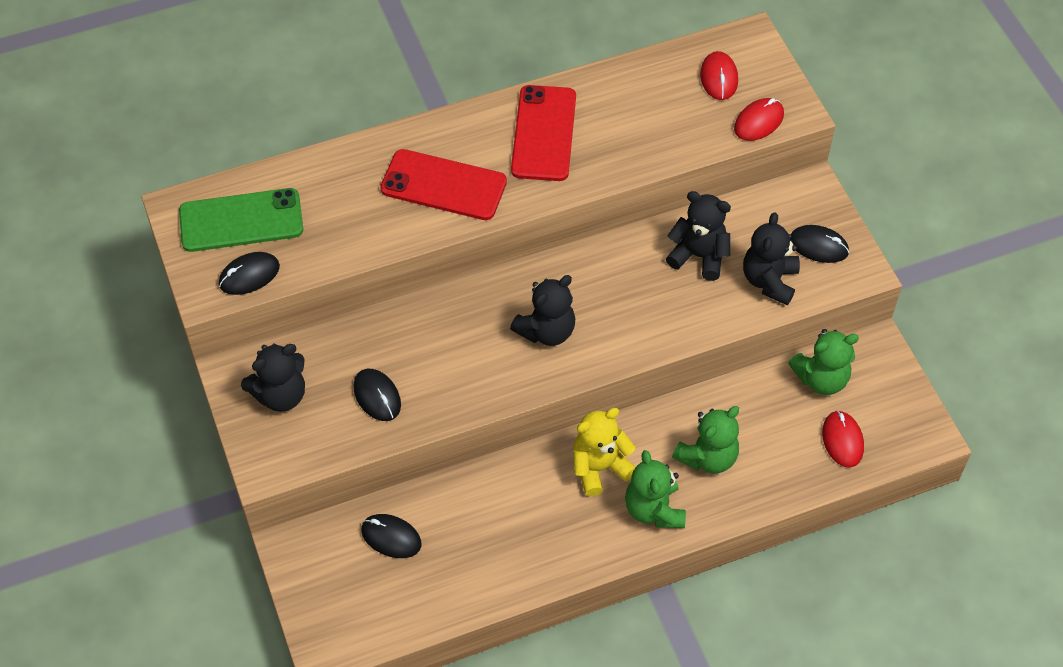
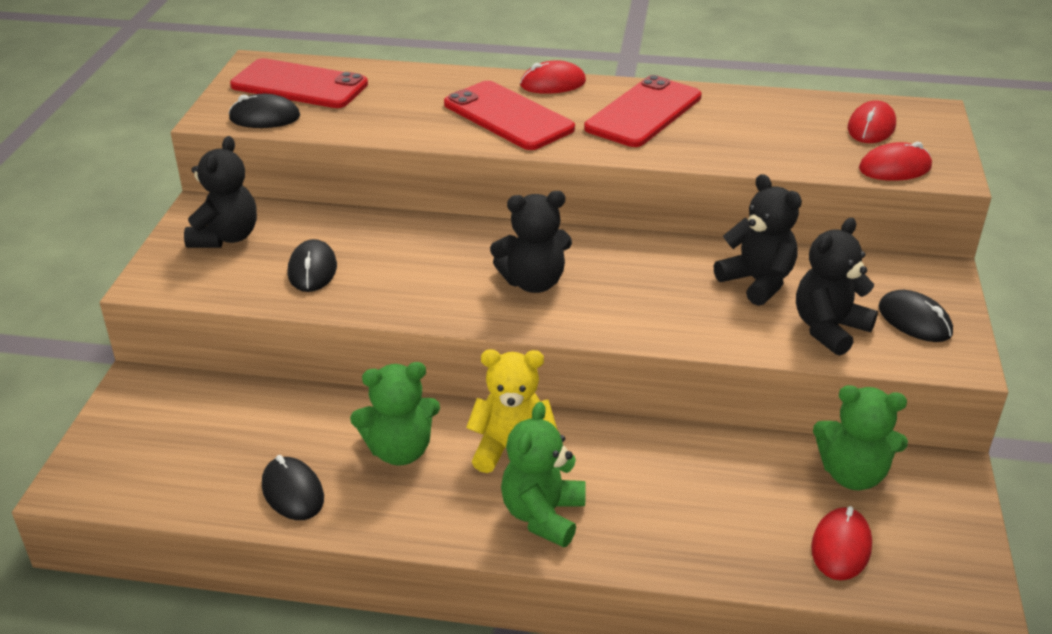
camera: 30 degrees right, 20 degrees down
green phone [179,188,303,252] -> red phone [230,58,368,108]
black teddy bear [241,343,305,412] -> black teddy bear turned 75 degrees counterclockwise [184,136,257,248]
black mouse [361,514,422,558] -> black mouse moved to [262,455,324,520]
green teddy bear [672,406,739,474] -> green teddy bear moved to [350,362,440,466]
none -> red mouse [520,60,586,94]

